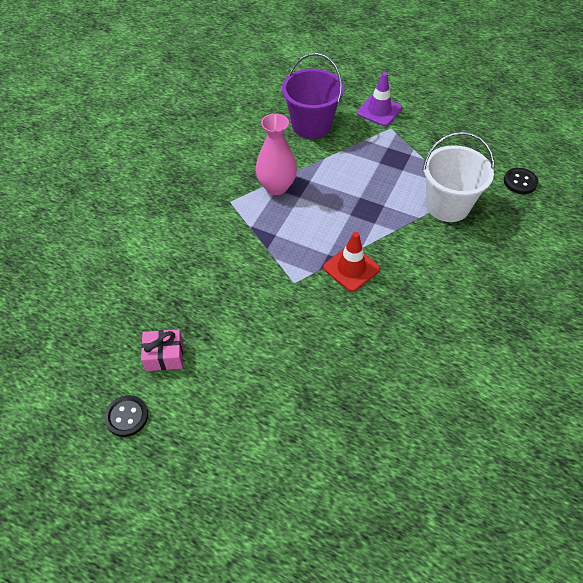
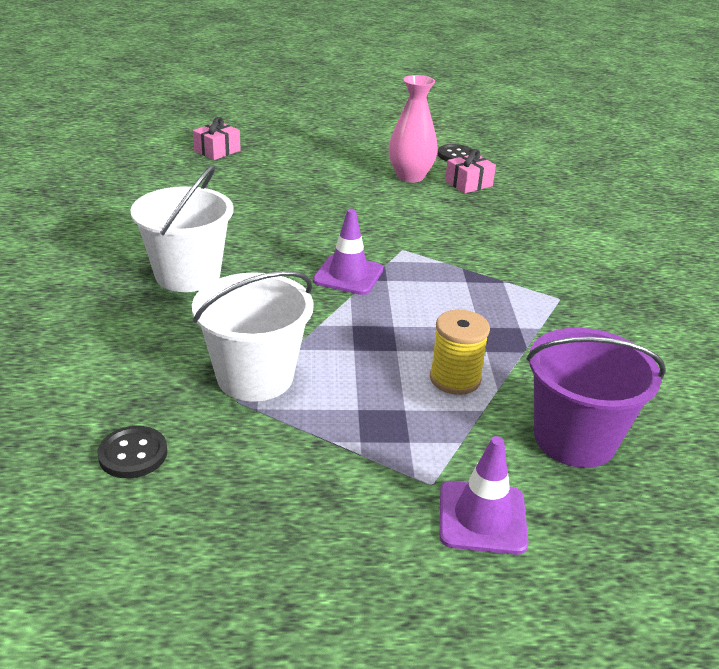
camera: 150 degrees right, 20 degrees down
pink vase [256,113,297,195] -> pink vase moved to [389,75,438,183]
red traffic cone [323,232,380,292] -> purple traffic cone [313,209,383,295]
none -> white bucket [130,165,234,292]
none -> pink gift [193,117,241,160]
none -> yellow spool [430,310,490,395]

